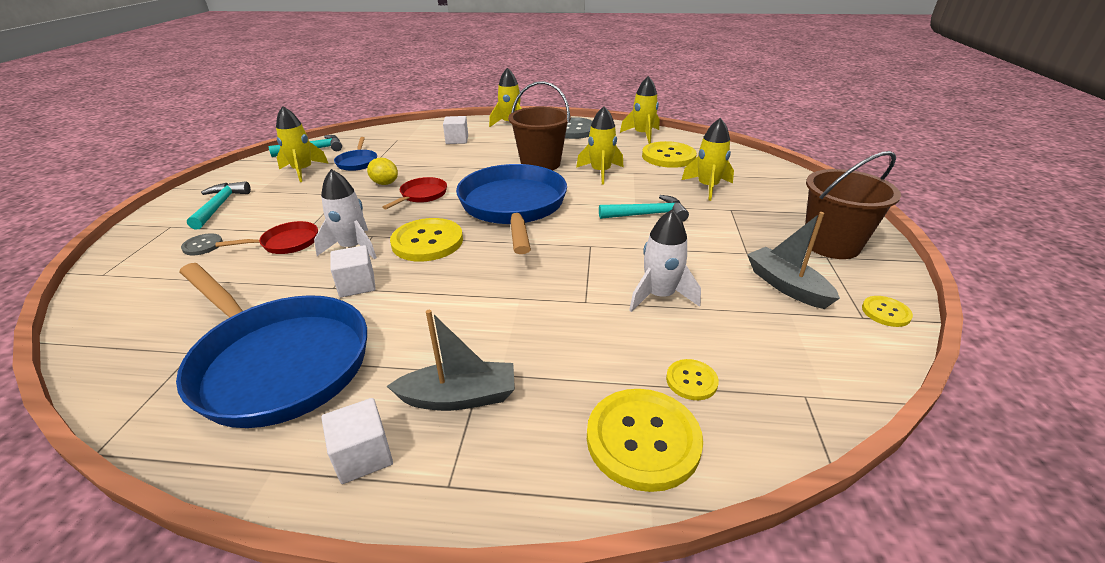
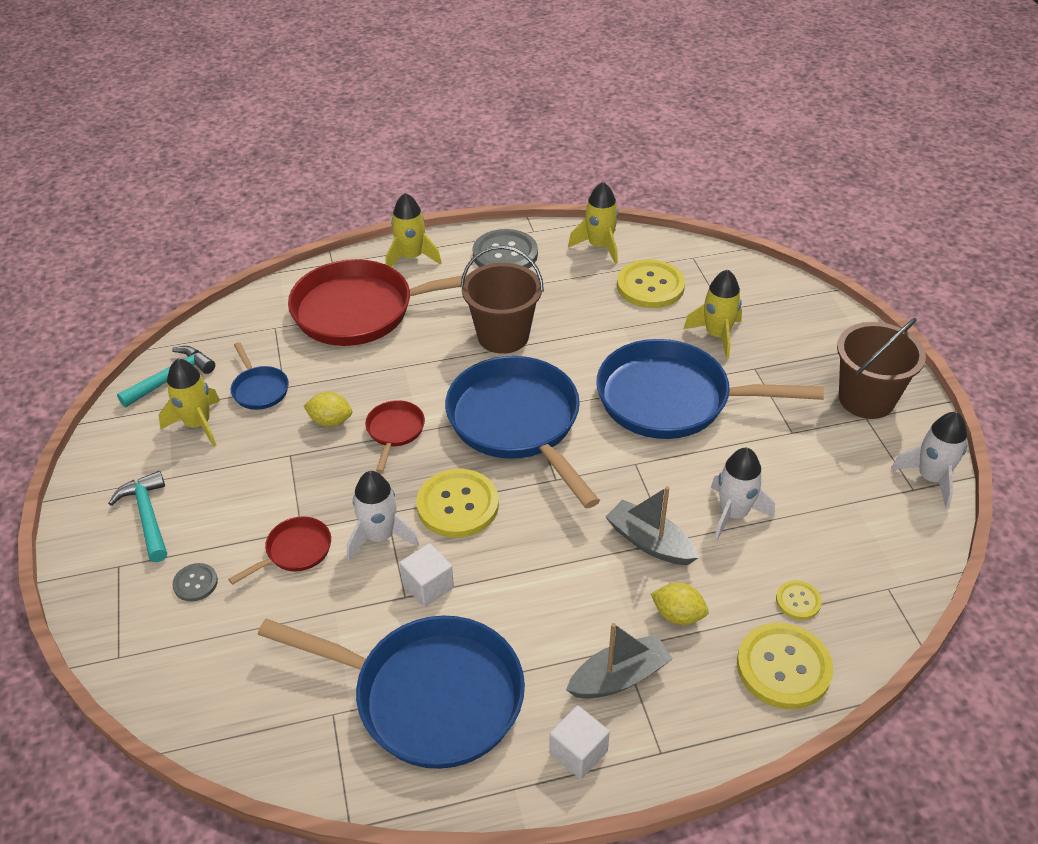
camera: 20 degrees left, 10 degrees up
white cube [443,116,468,144] -> red pan [288,259,469,346]
yellow rocket [576,106,623,184] -> none
turquoise hammer [599,195,689,222] -> blue pan [596,339,824,439]
grey boat [747,212,840,309] -> grey boat moved to [606,486,699,565]
yellow button [862,296,913,327] -> white rocket [891,412,967,508]
none -> yellow lemon [651,583,709,625]

